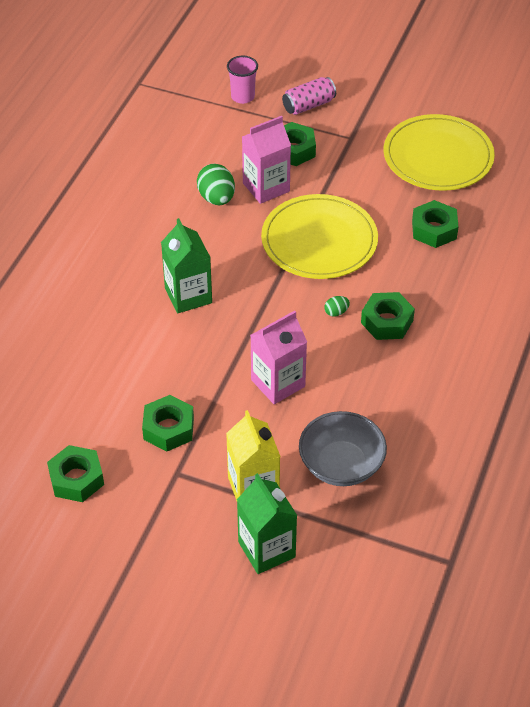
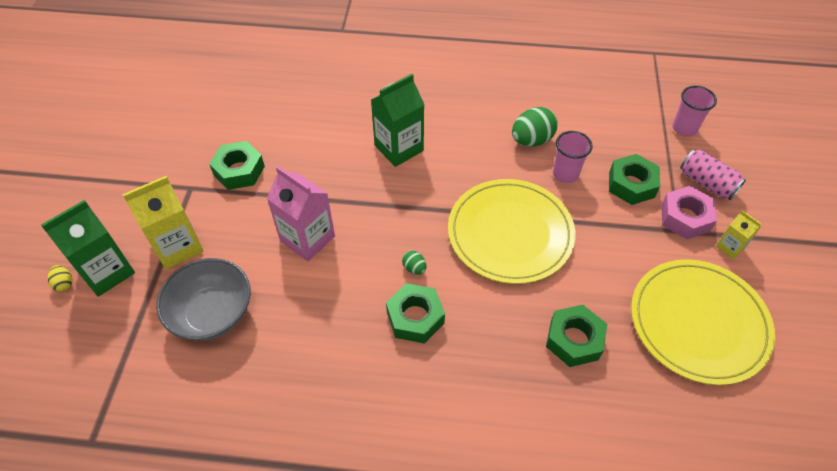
camera: 75 degrees right, 5 degrees up
green nut [47,445,104,502] -> none
pink carton [242,116,291,204] -> pink cup [553,131,593,183]
none -> yellow egg [47,265,73,292]
none -> pink nut [661,186,717,239]
none -> yellow carton [716,210,761,259]

